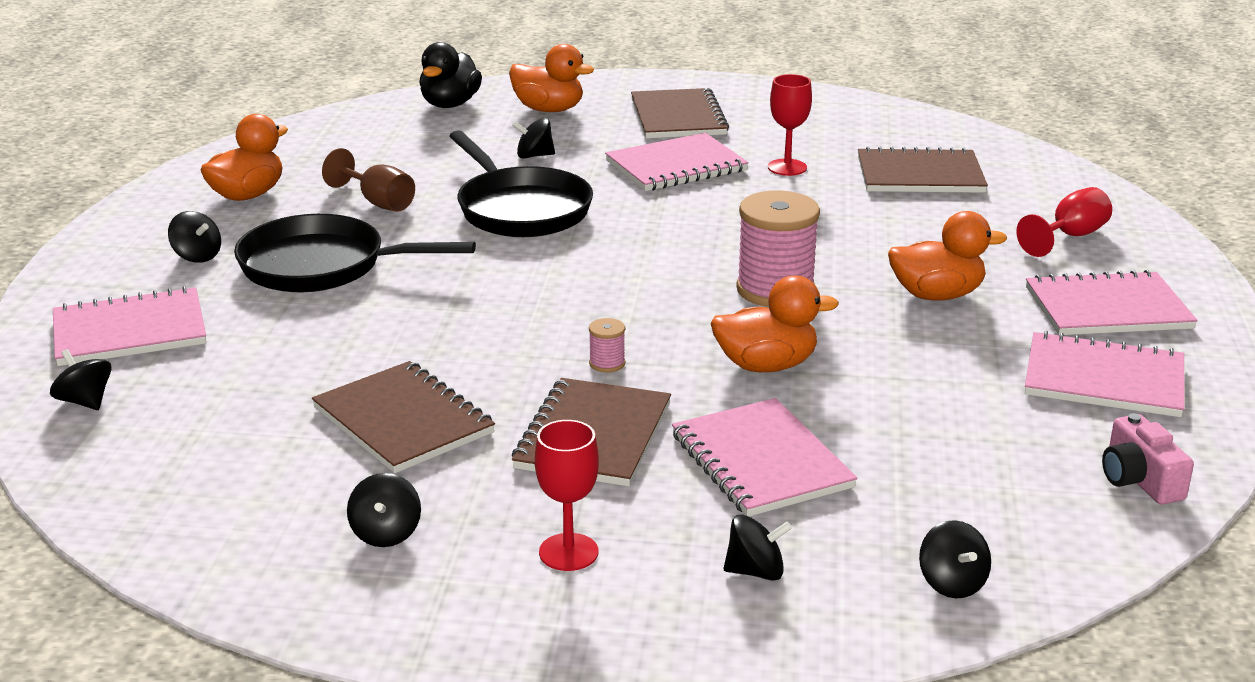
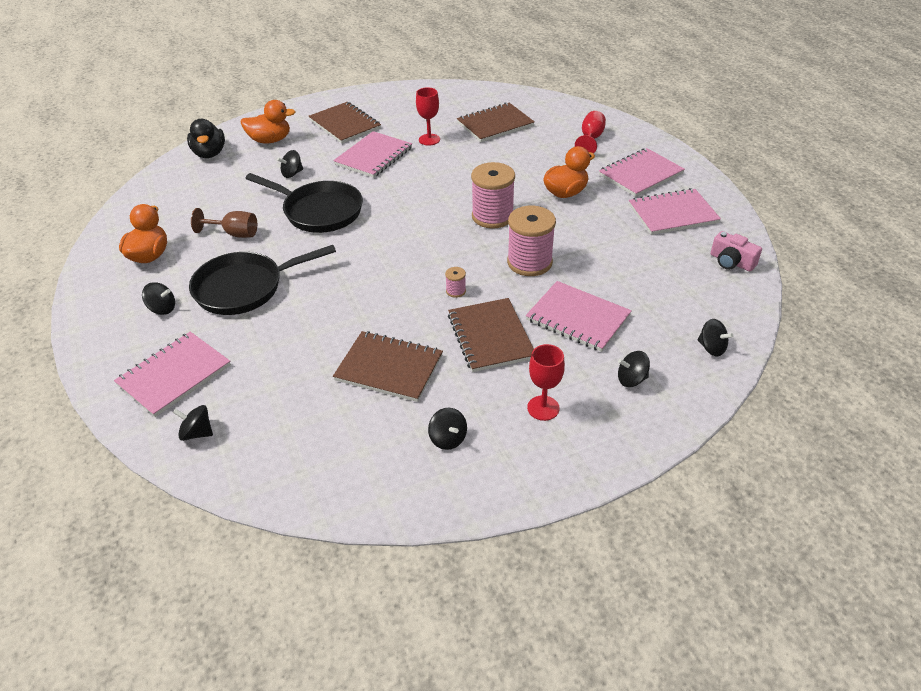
camera: 30 degrees left, 15 degrees up
orange duck [711,275,839,372] -> pink spool [507,206,556,276]
black spinning top [724,515,792,581] -> black spinning top turned 150 degrees counterclockwise [618,351,650,387]

